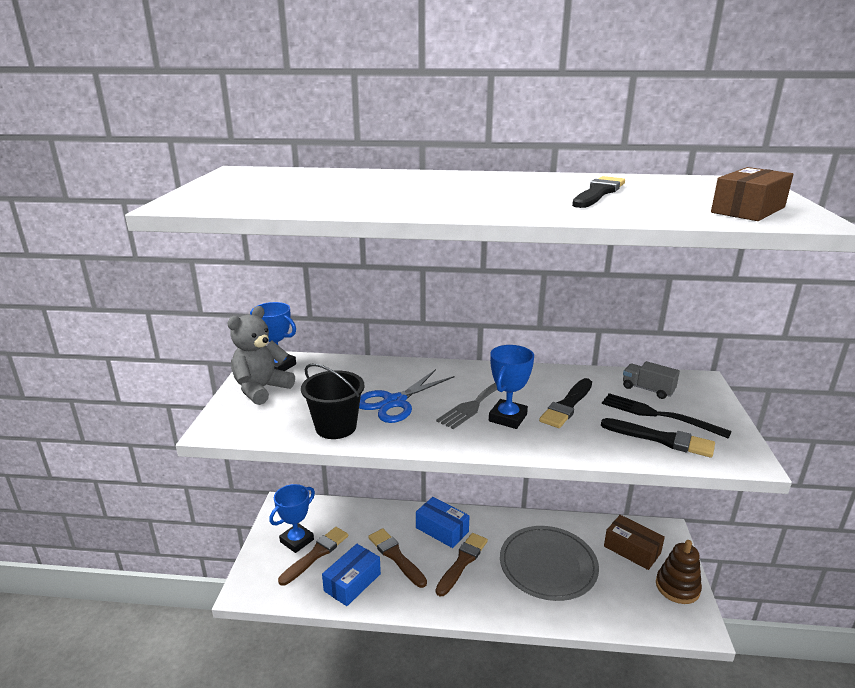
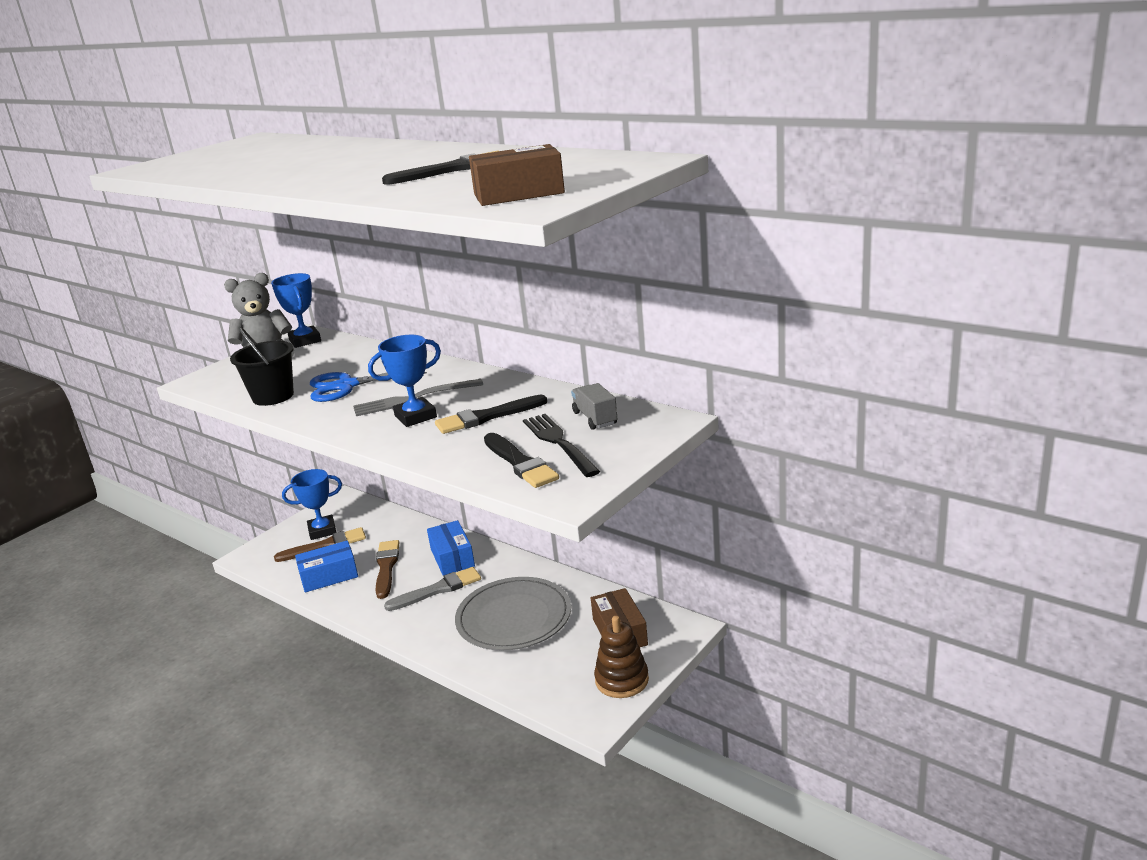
camera: 35 degrees right, 0 degrees up
brown brush [436,533,488,597] -> grey brush [384,567,481,611]

